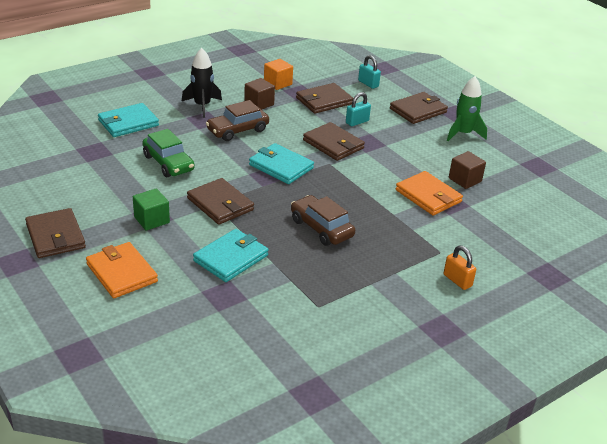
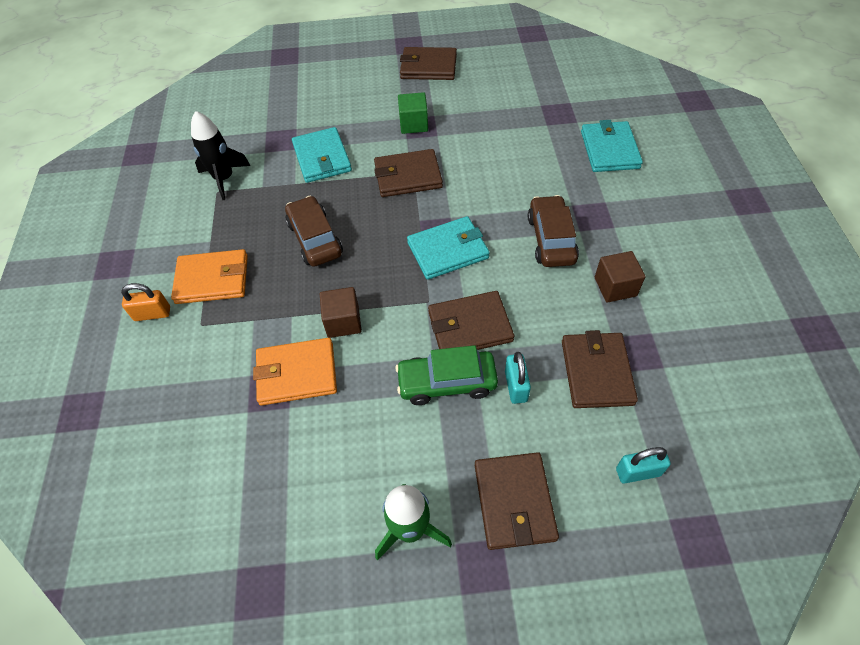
camera: 125 degrees right, 20 degrees up
orange wallet [86,242,158,298] -> orange wallet moved to [171,249,248,304]
green car [142,129,195,177] -> green car moved to [395,345,498,405]
black rocket [182,48,222,118] -> black rocket moved to [191,111,250,200]
orange cube [264,59,293,90] -> none
brown car [291,195,355,246] -> brown car turned 105 degrees counterclockwise [285,196,343,267]
brown cube [449,151,486,189] -> brown cube moved to [320,287,362,338]

